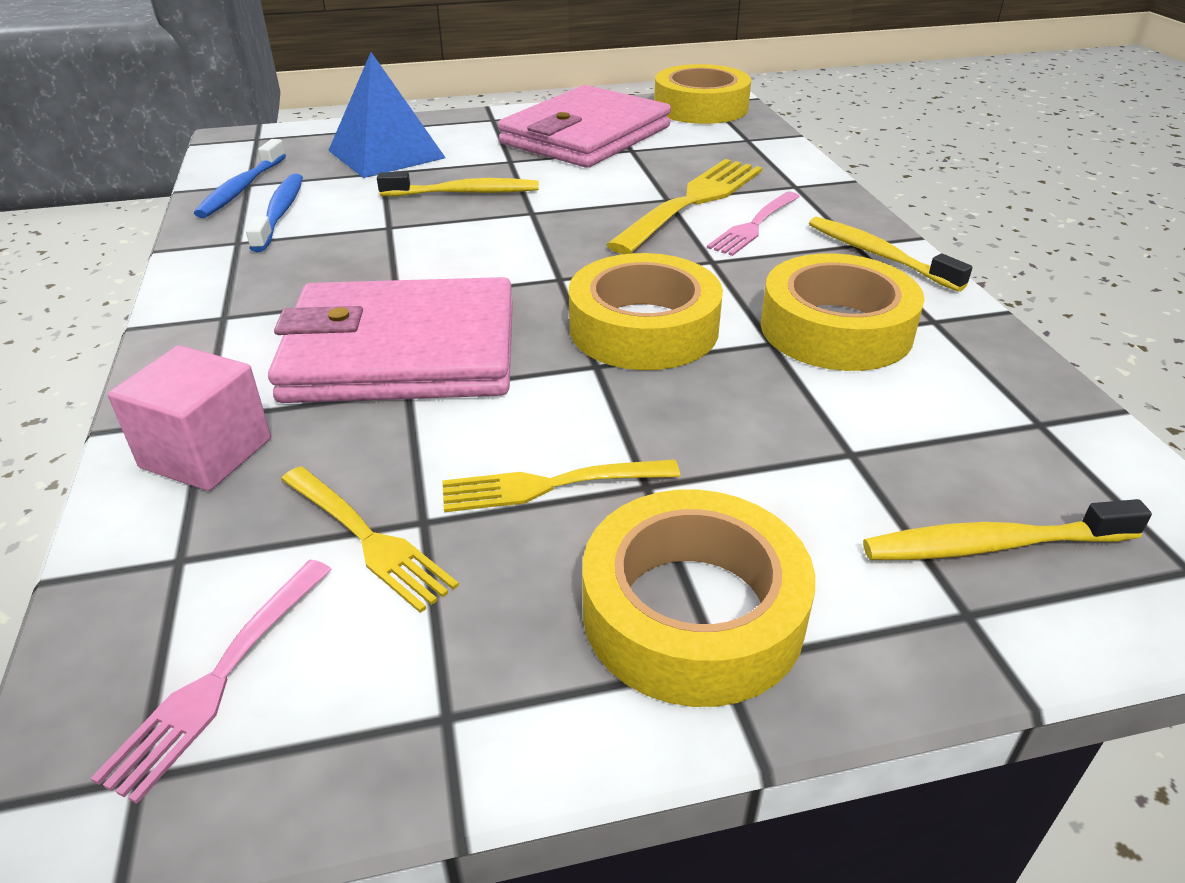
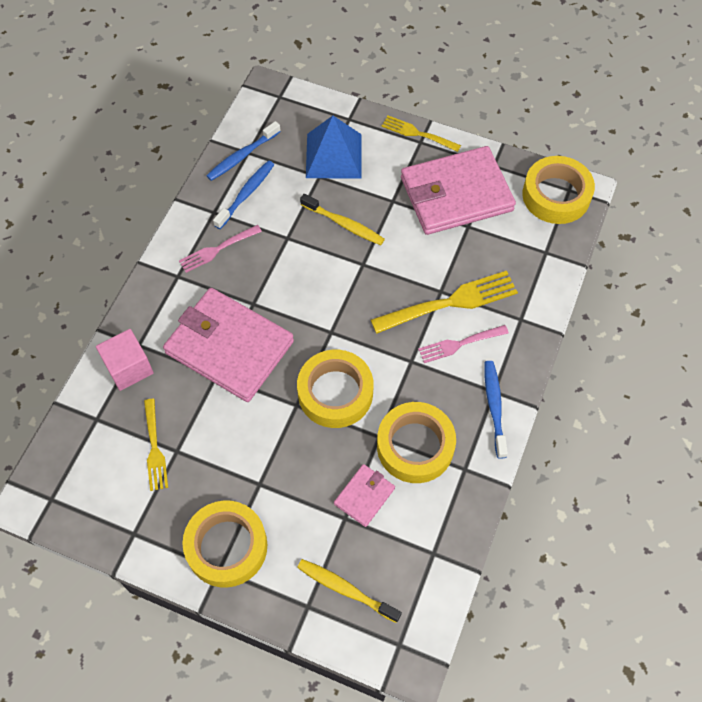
camera: 35 degrees right, 25 degrees up
pink fork [91,560,332,804] -> pink fork moved to [179,225,262,273]
yellow fork [442,459,680,512] -> yellow fork moved to [382,116,461,152]
yellow toothbrush [809,217,972,292] -> blue toothbrush [484,361,508,459]
none -> pink wallet [334,464,395,527]

